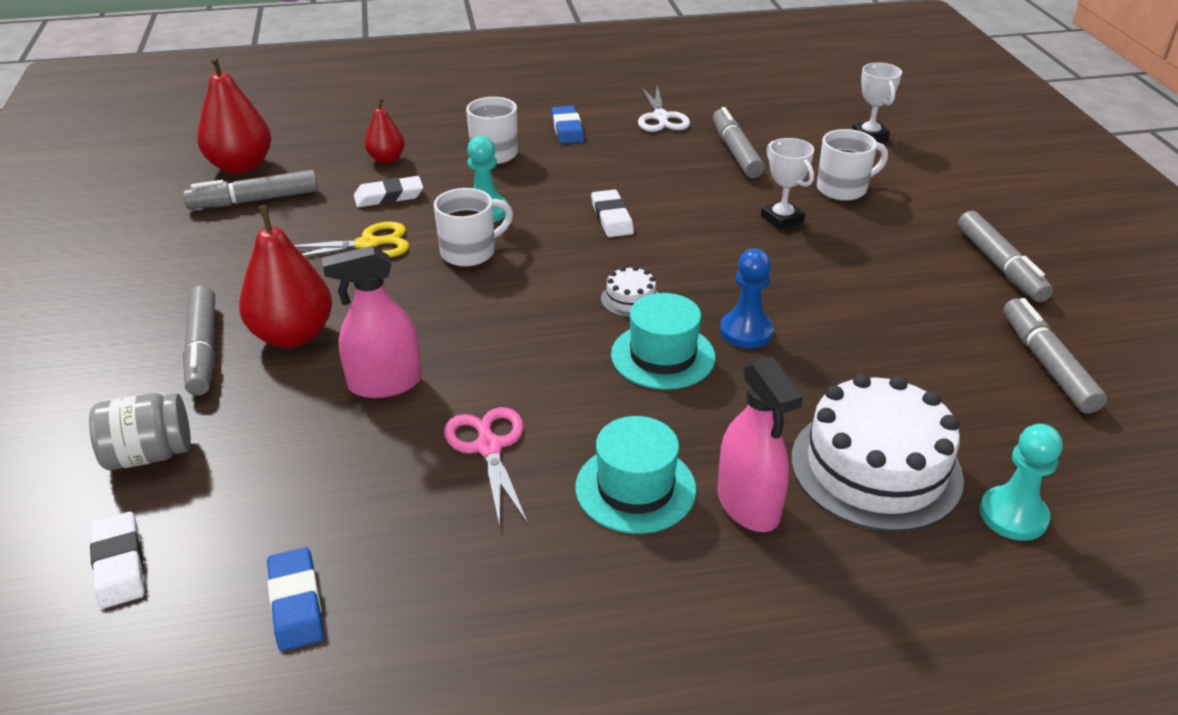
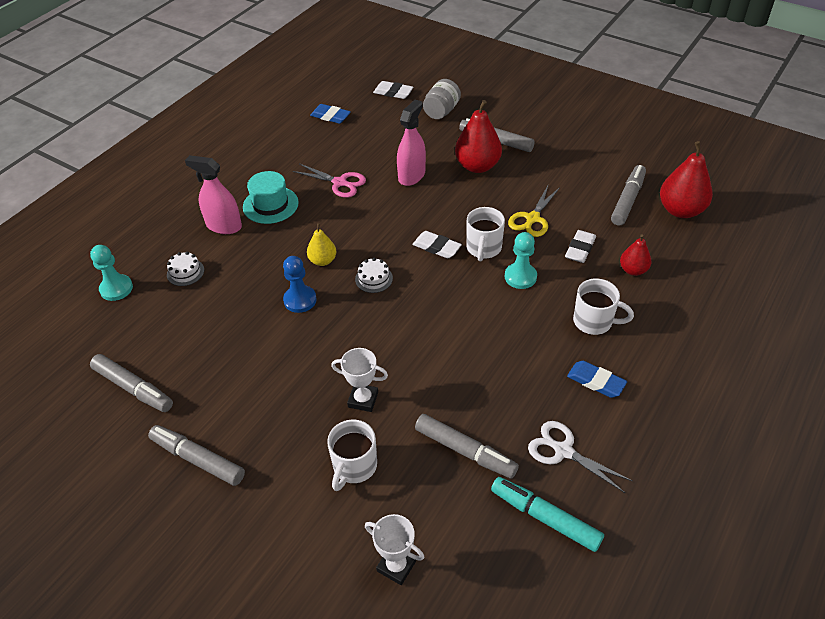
camera: 135 degrees right, 10 degrees up
white eraser [591,189,634,237] -> white eraser moved to [412,231,462,258]
turquoise hat [611,293,715,390] -> yellow pear [307,223,336,266]
white cake [791,373,964,532] -> white cake [167,252,204,286], size x0.43
none -> turquoise marker [491,477,604,552]

